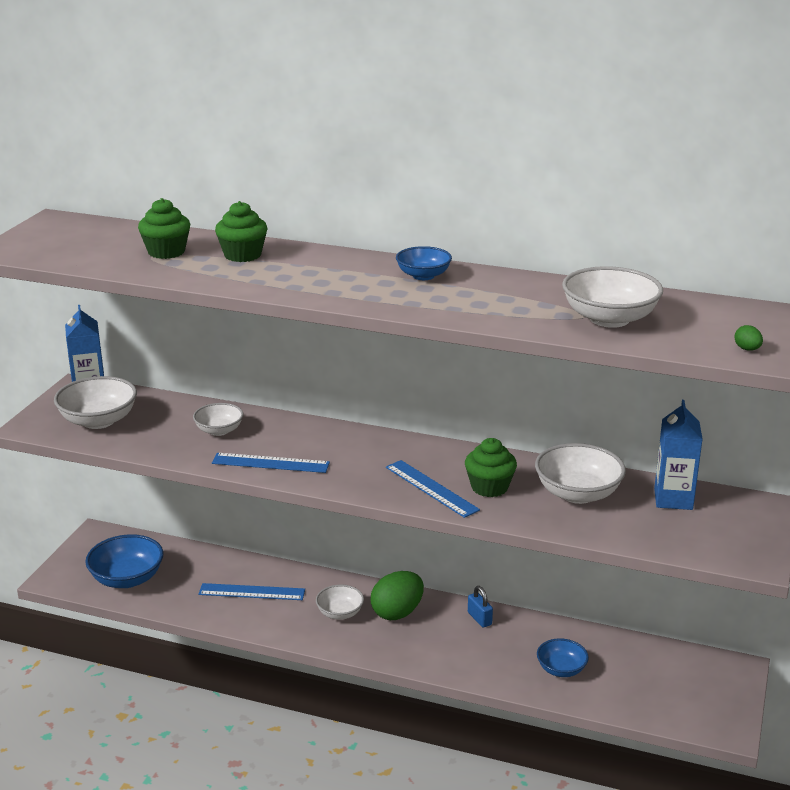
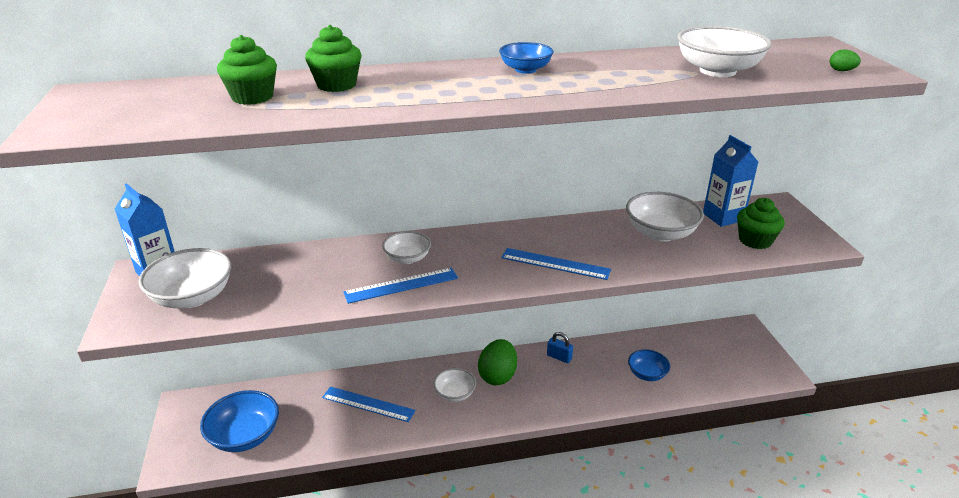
camera: 30 degrees left, 5 degrees up
white bowl [193,403,243,436] -> white bowl moved to [382,231,431,264]
blue ruler [198,583,305,600] -> blue ruler turned 45 degrees clockwise [322,387,416,422]
green cupcake [465,438,517,497] -> green cupcake moved to [737,198,785,249]

